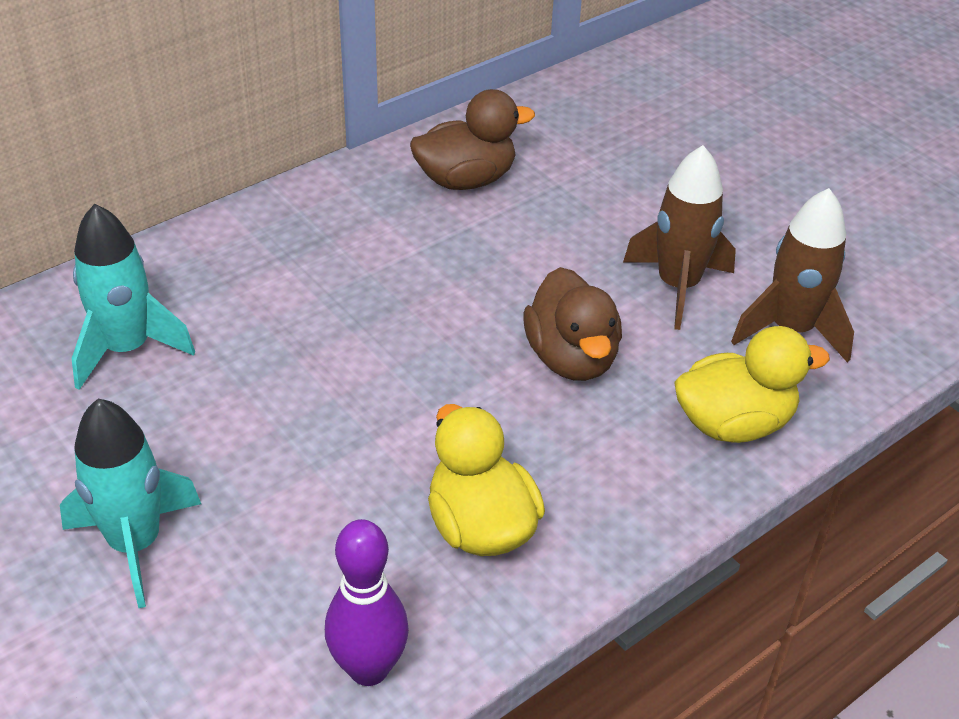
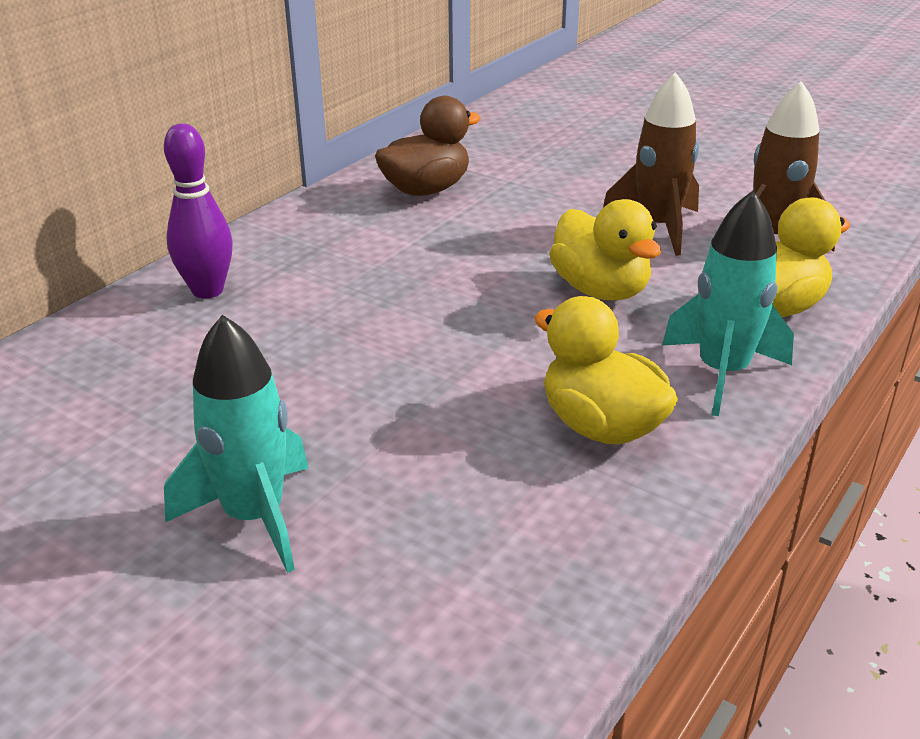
camera: 15 degrees left, 10 degrees down
turquoise rocket [72,204,195,390] -> turquoise rocket moved to [662,191,794,416]
purple bowling pin [325,519,409,686] -> purple bowling pin moved to [164,123,232,298]
brown duck [523,267,622,381] -> yellow duck [549,199,661,300]

